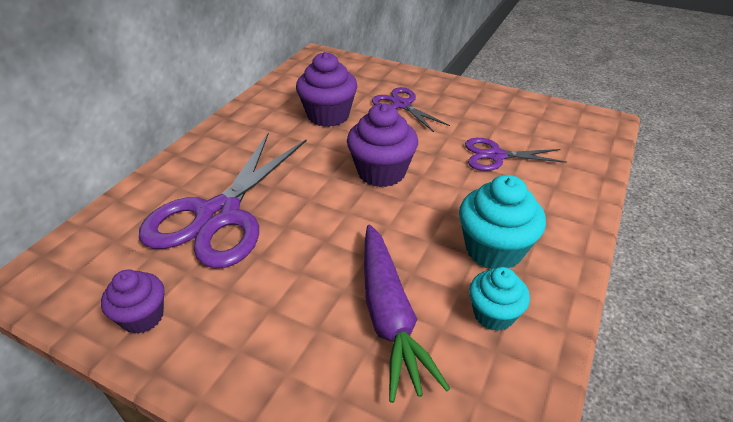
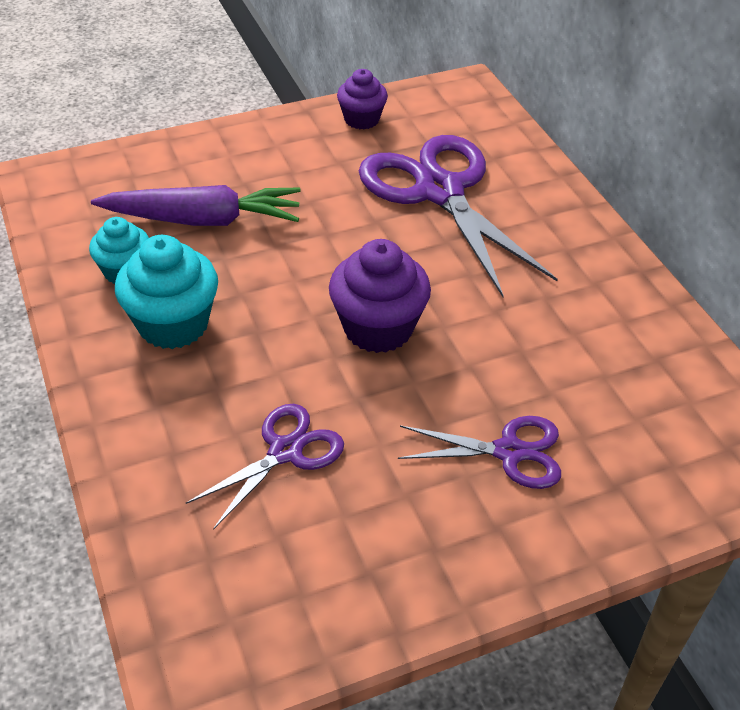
camera: 130 degrees right, 5 degrees up
purple cupcake [296,52,357,127] -> none
purple carrot [364,225,450,403] -> purple carrot turned 150 degrees clockwise [91,185,301,226]

